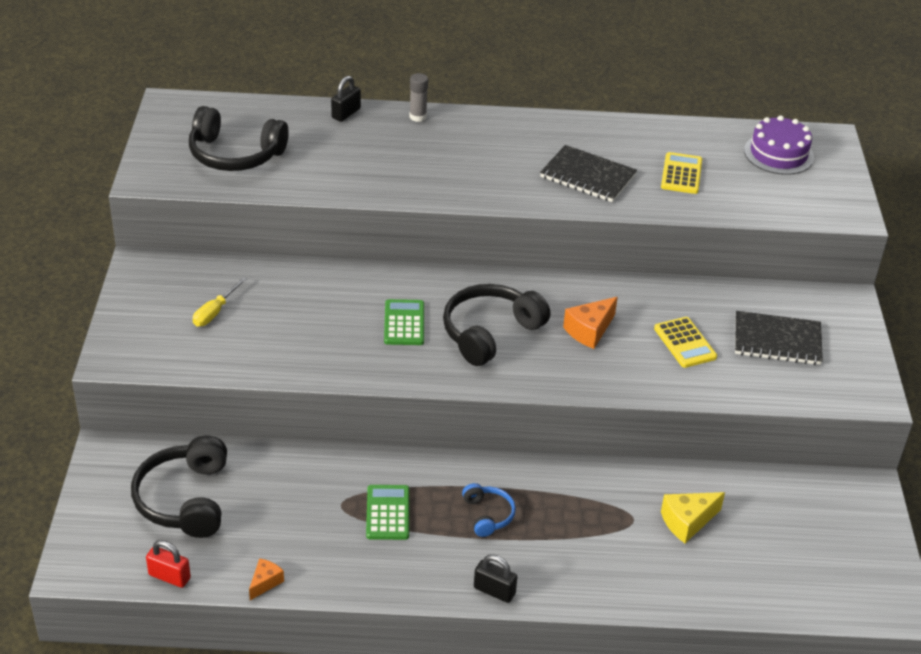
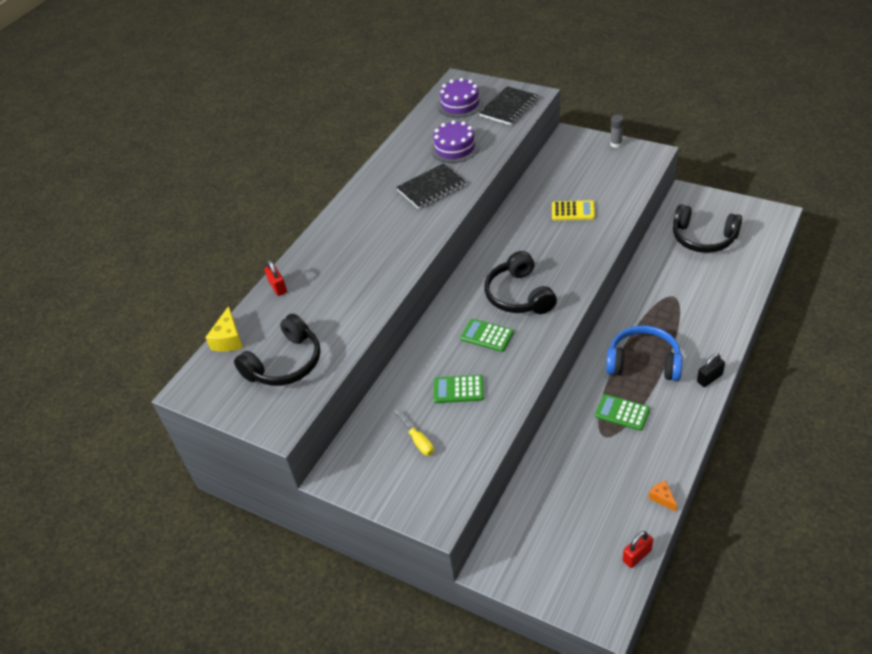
camera: 55 degrees left, 5 degrees up
black headphones [131,435,227,538] -> black headphones moved to [673,204,742,253]
black padlock [331,76,361,122] -> red padlock [265,260,287,296]
grey glue stick [409,73,428,122] -> grey glue stick moved to [610,115,624,148]
blue headphones [462,483,516,537] -> blue headphones [606,326,683,381], size x1.90
orange cheese [563,297,618,349] -> none
yellow calculator [661,152,702,194] -> purple cake [431,120,479,163]
yellow cheese [661,492,725,543] -> yellow cheese moved to [205,306,243,352]
black notebook [735,311,823,365] -> black notebook moved to [479,86,539,125]
none -> green calculator [434,375,484,403]

